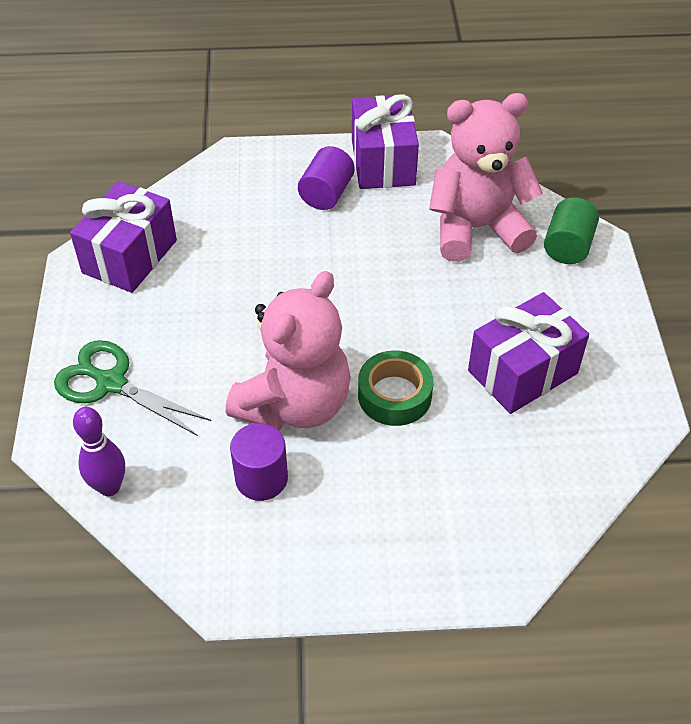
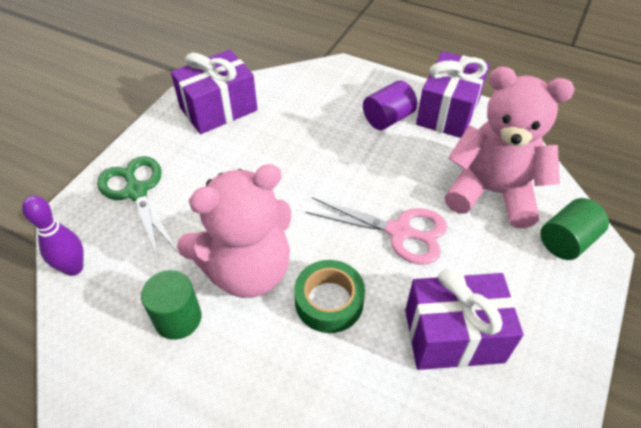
camera: 30 degrees right, 0 degrees up
purple cylinder [230,423,288,501] -> green cylinder [141,270,201,340]
none -> pink scissors [306,197,447,265]

